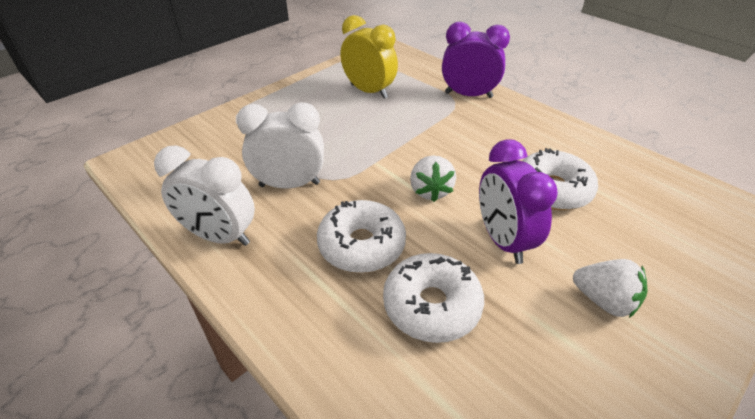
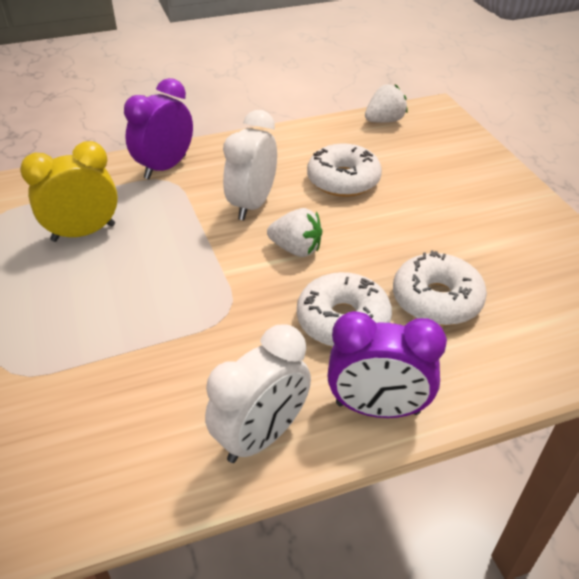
camera: 65 degrees left, 0 degrees up
white clock [237,102,324,189] -> white clock moved to [223,110,277,220]
purple clock [479,139,558,264] -> purple clock moved to [327,311,447,418]
white strawberry [573,259,647,318] -> white strawberry moved to [365,84,408,123]

